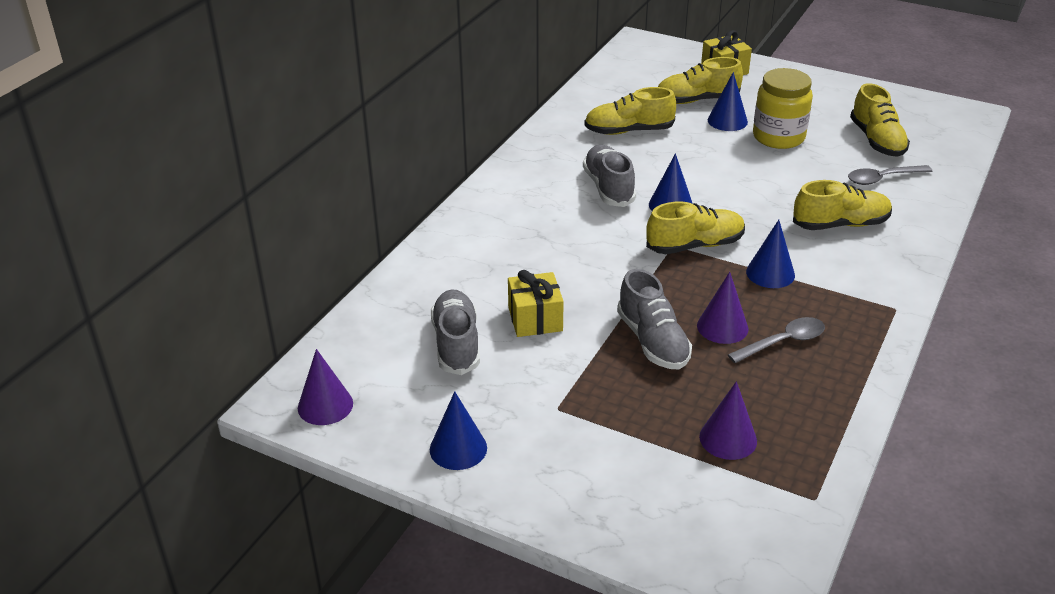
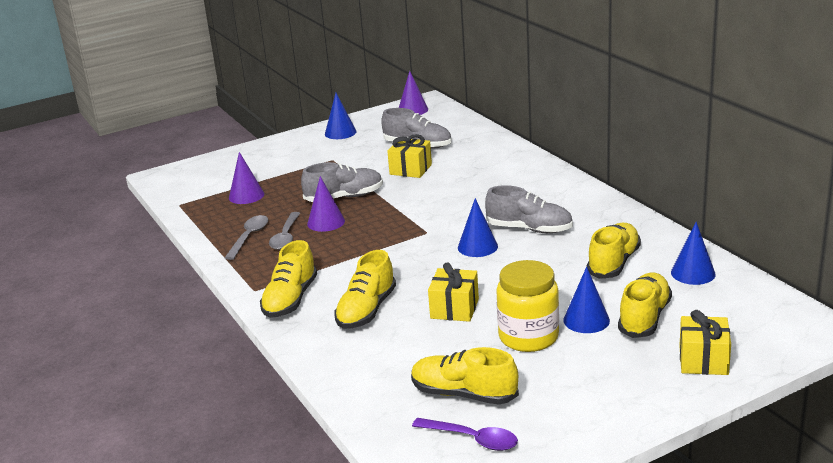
camera: 125 degrees right, 10 degrees down
grey shoe [617,269,692,369] -> grey shoe turned 150 degrees clockwise [301,162,383,202]
yellow shoe [646,202,745,254] -> yellow shoe moved to [260,240,317,318]
blue cone [746,220,795,288] -> blue cone moved to [671,222,716,285]
grey spoon [848,165,933,185] -> grey spoon moved to [225,215,268,260]
none -> purple spoon [412,418,518,451]
none -> yellow gift [428,262,479,322]

